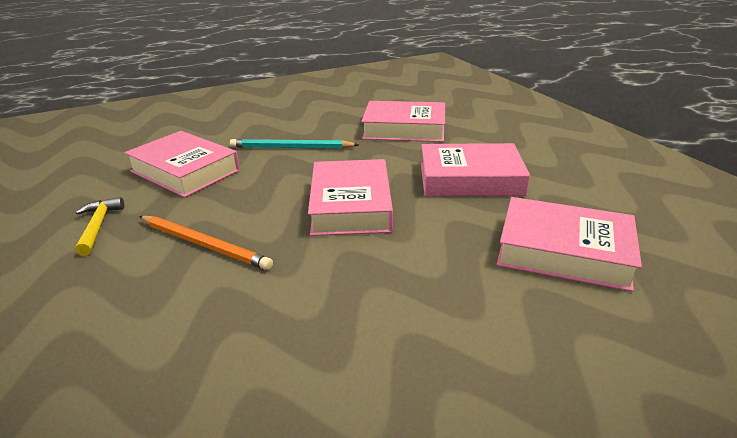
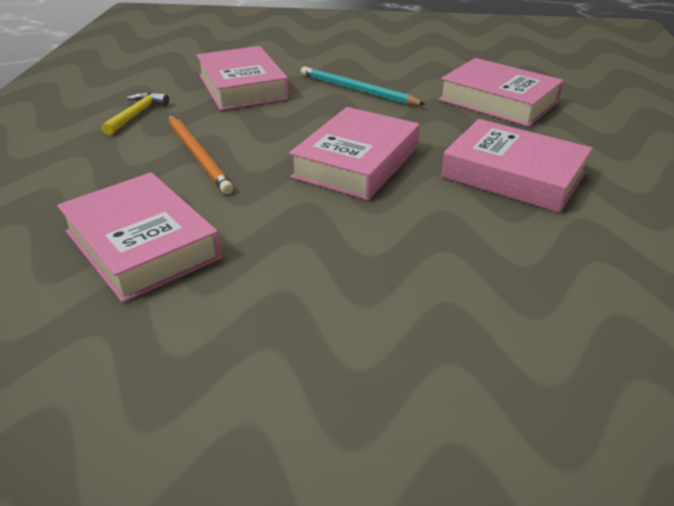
camera: 30 degrees right, 5 degrees up
pink book [497,197,642,292] -> pink book moved to [57,172,222,303]

